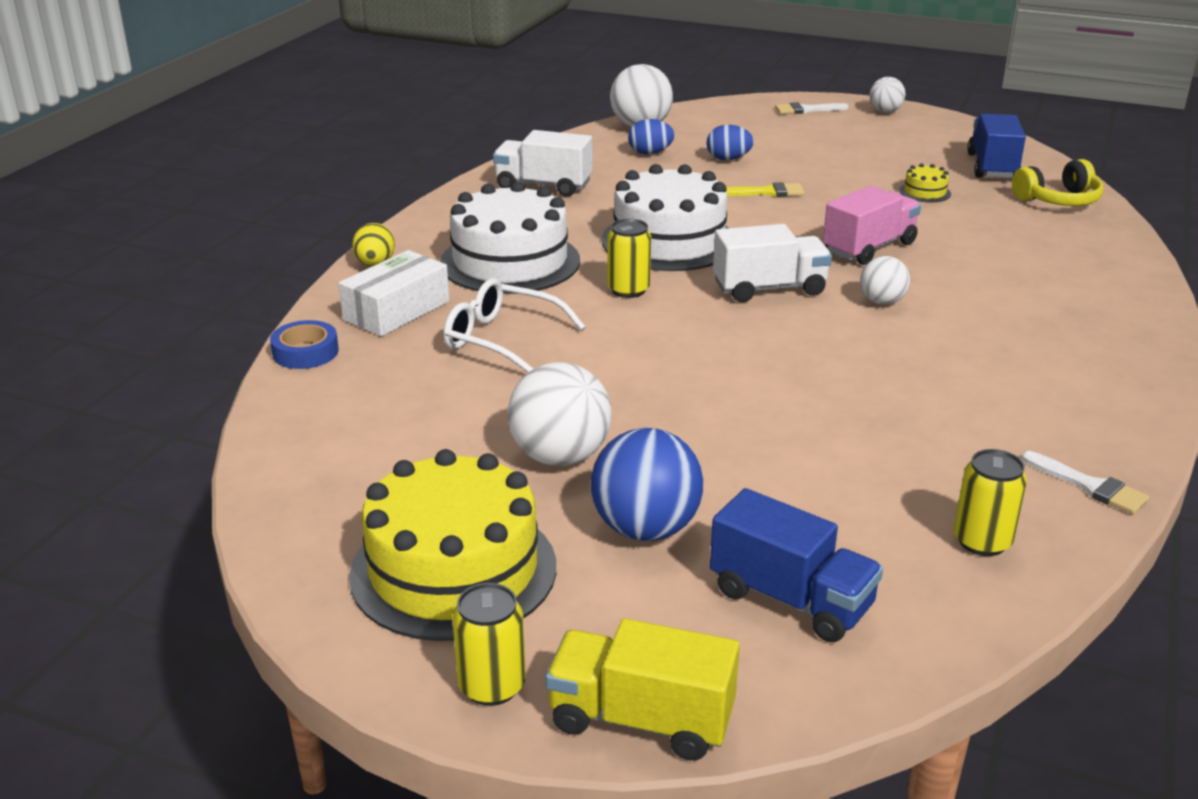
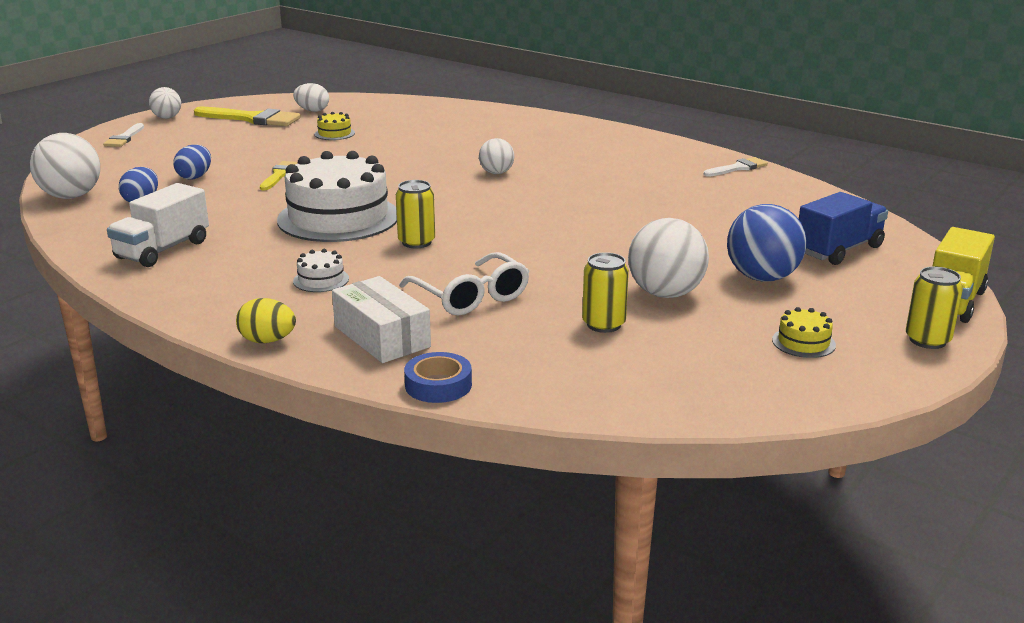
camera: 75 degrees left, 5 degrees down
yellow cake [349,449,556,641] -> yellow cake [772,307,836,358], size x0.40
white cake [440,182,580,294] -> white cake [293,249,349,292], size x0.40
white glasses [443,278,586,373] -> white glasses turned 75 degrees counterclockwise [399,252,529,315]
white truck [713,224,832,302] -> none
pink truck [823,186,921,265] -> none
yellow can [954,449,1027,556] -> yellow can moved to [582,252,629,333]
blue truck [967,114,1026,178] -> white egg [293,83,329,112]
yellow headphones [1012,159,1103,206] -> none
none -> yellow brush [194,107,301,126]

